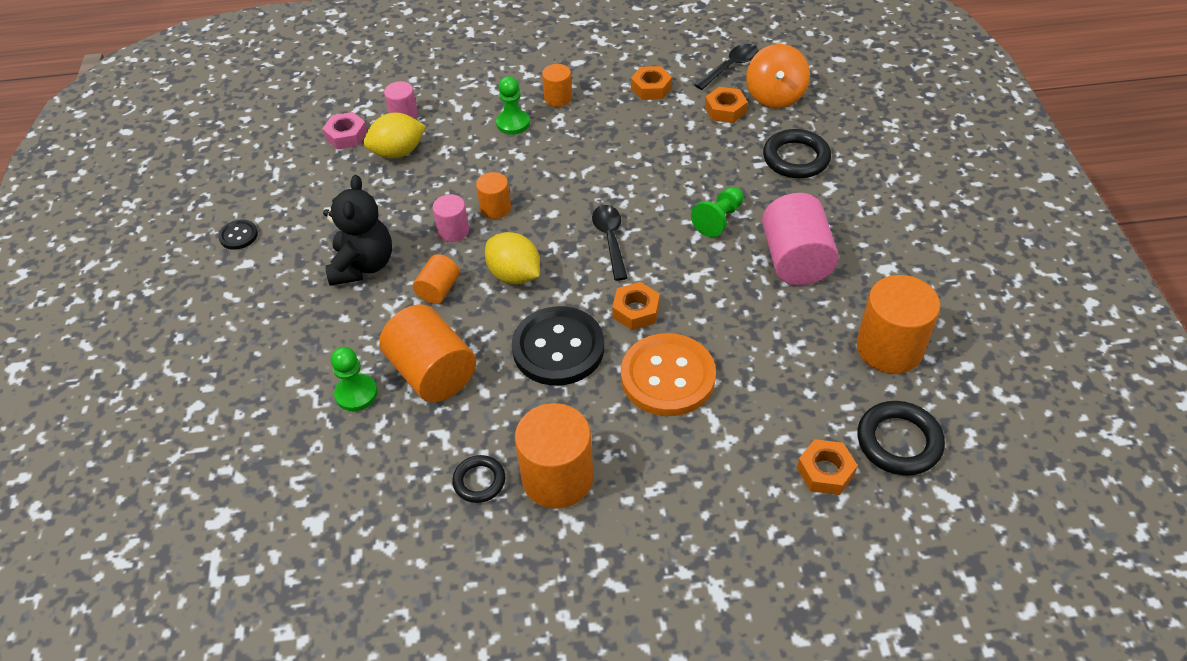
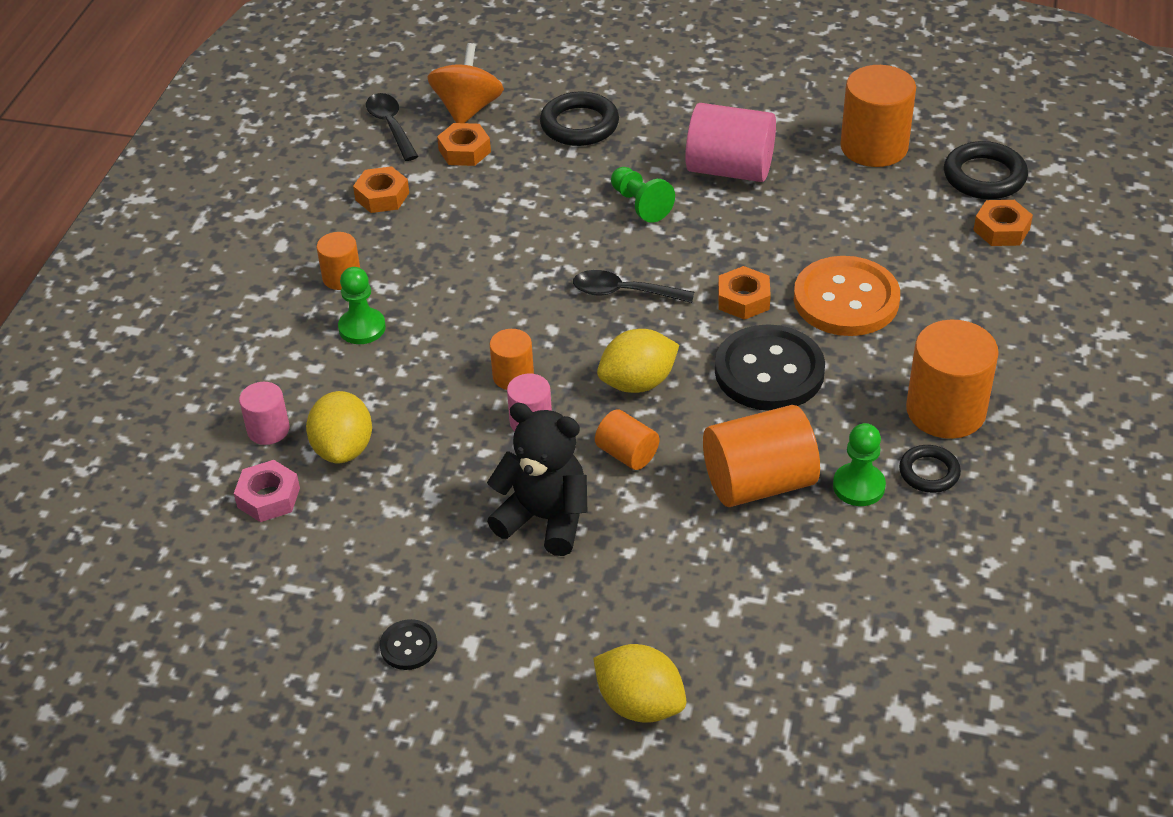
camera: 70 degrees left, 5 degrees down
green pawn [331,347,378,411] -> green pawn moved to [833,423,886,506]
orange spinning top [746,44,810,108] -> orange spinning top turned 105 degrees counterclockwise [427,43,504,123]
none -> yellow lemon [593,644,686,723]

